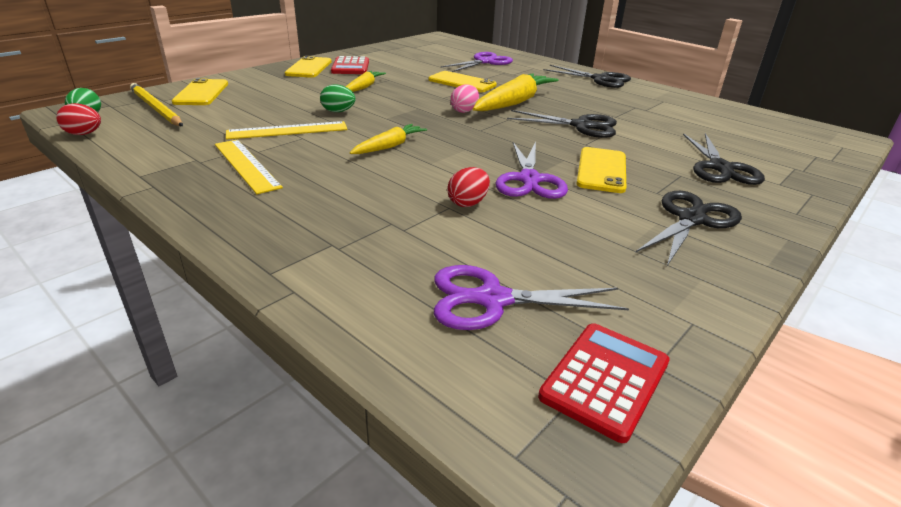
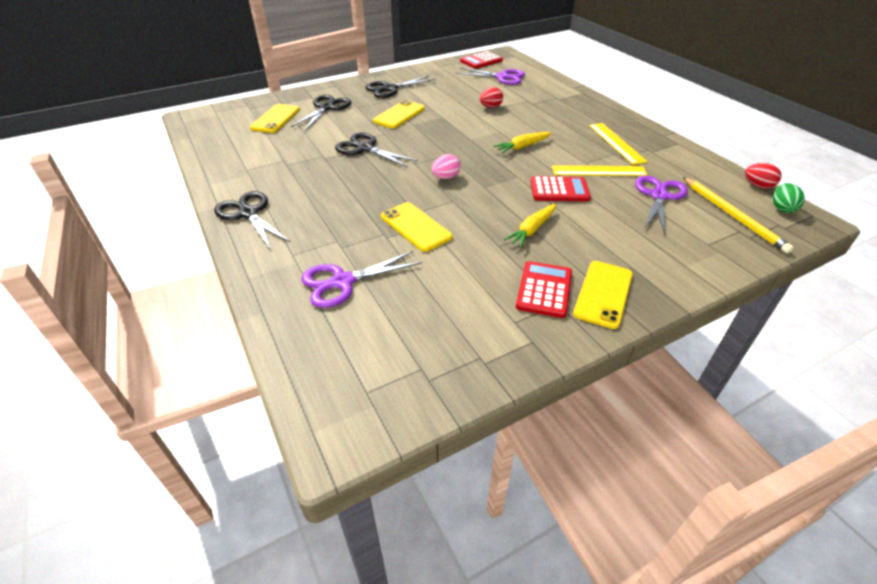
camera: 160 degrees left, 10 degrees up
yellow phone [172,78,228,105] -> yellow phone moved to [250,104,300,133]
green egg [320,84,356,112] -> red calculator [530,176,591,201]
yellow carrot [473,73,559,111] -> none
purple scissors [495,142,568,199] -> purple scissors moved to [635,176,688,234]

